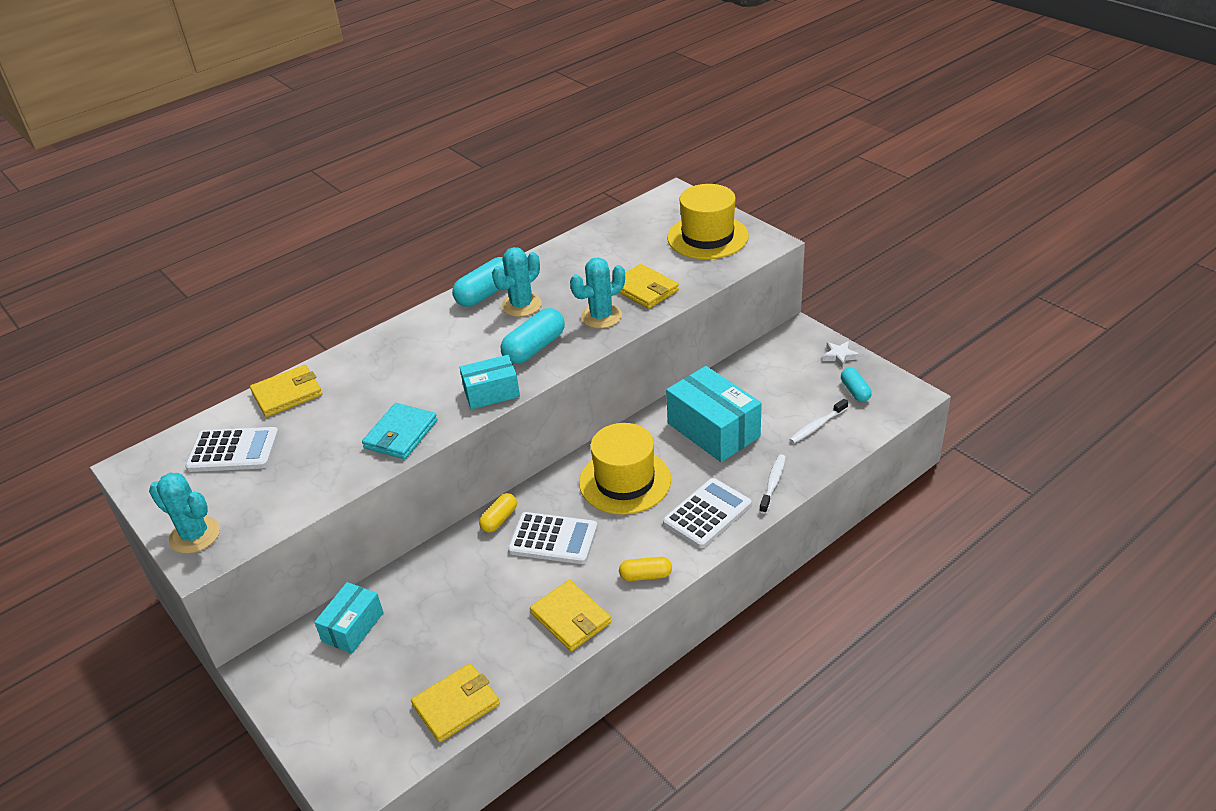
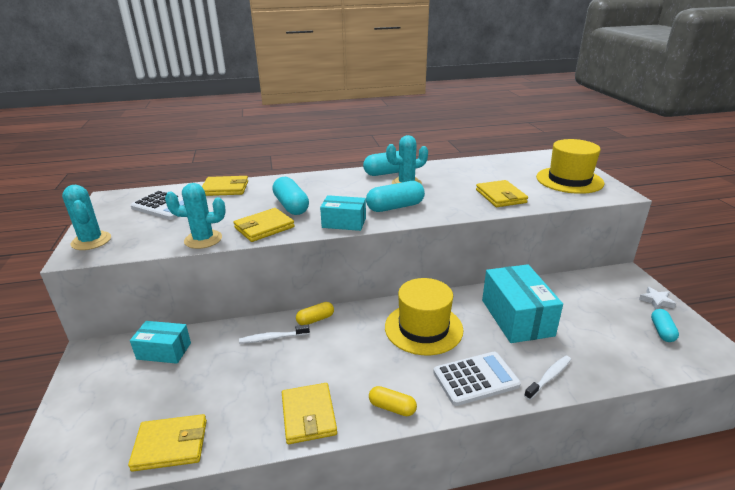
camera: 25 degrees right, 10 degrees down
turquoise box [314,582,384,653] -> turquoise box turned 45 degrees clockwise [130,321,191,364]
turquoise wallet [362,403,437,459] -> yellow wallet [234,208,295,242]
white calculator [508,512,598,564] -> none
turquoise cactus [570,257,625,328] -> turquoise cactus moved to [165,183,226,249]
white toothbrush [789,399,848,443] -> white toothbrush moved to [239,324,310,344]
none -> turquoise capsule [272,177,309,215]

